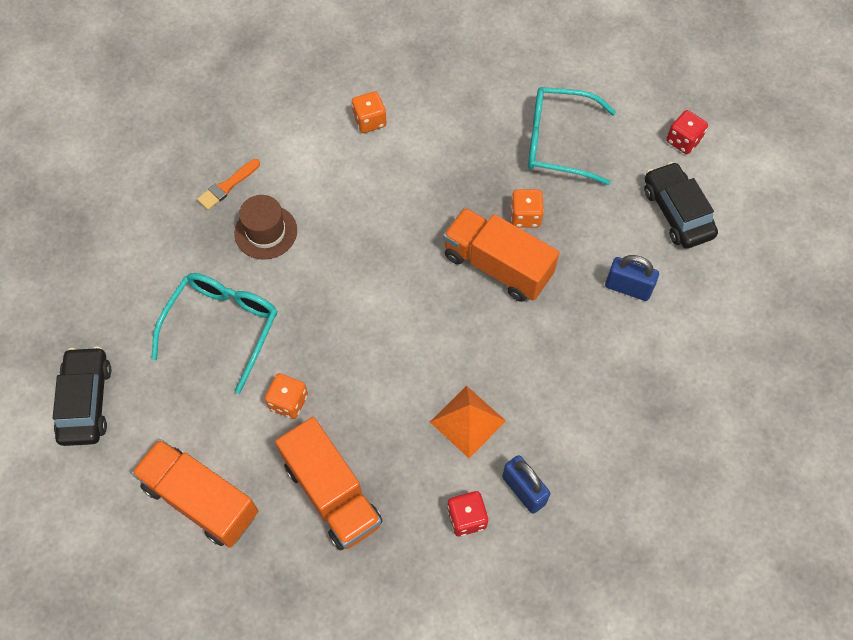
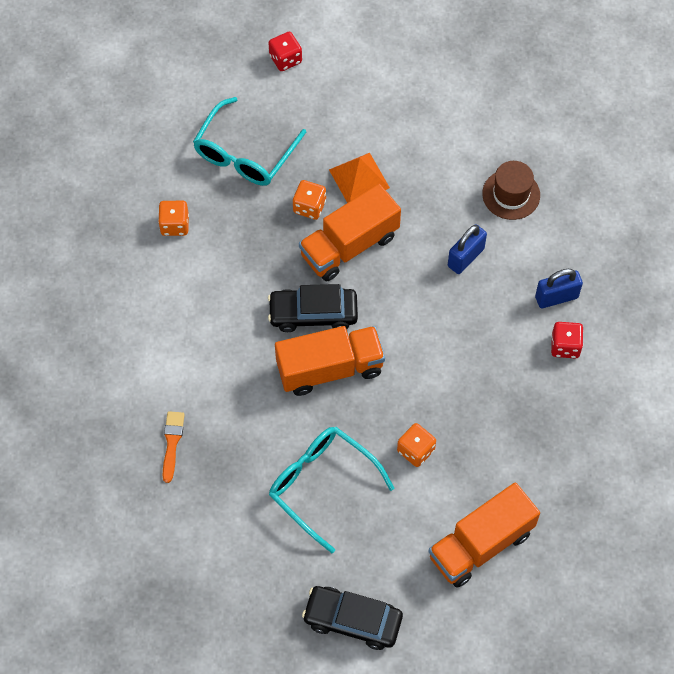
camera: 70 degrees left, 0 degrees up
orange brush [197,159,260,210] -> orange brush turned 150 degrees counterclockwise [163,411,185,483]
brown hat [234,195,297,260] -> brown hat moved to [482,161,540,220]
orange truck [275,417,383,551] -> orange truck moved to [275,326,385,396]
orange dice [352,91,387,133] -> orange dice moved to [158,201,189,236]
orange pyramid [430,386,506,458] -> orange pyramid moved to [329,153,390,203]
blue padlock [605,255,659,301] -> blue padlock moved to [448,224,487,274]
black car [644,162,718,249] -> black car moved to [268,284,358,332]

